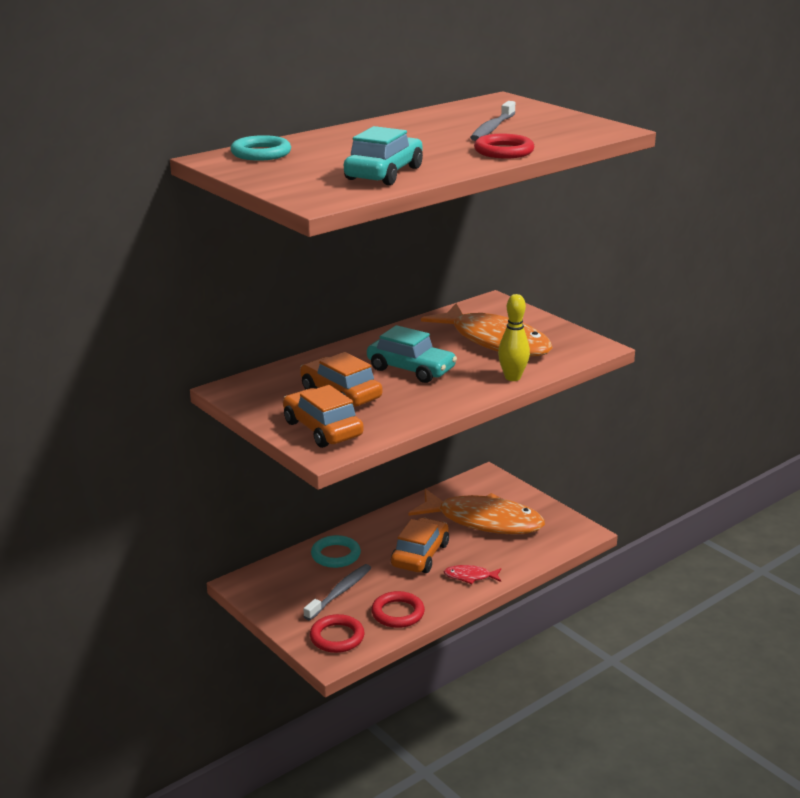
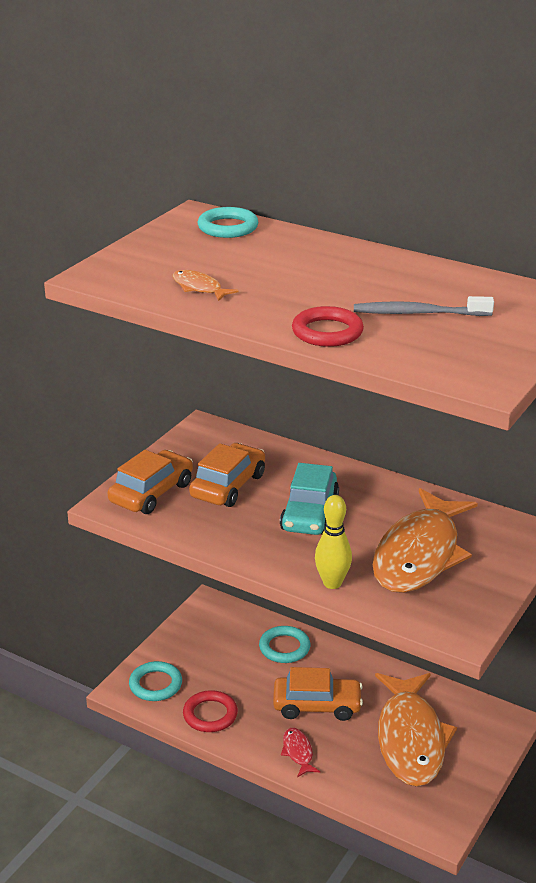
camera: 70 degrees right, 5 degrees up
grey toothbrush [304,564,371,620] -> none
red ring [310,614,365,653] -> turquoise ring [129,661,182,701]
turquoise car [344,126,423,185] -> orange fish [173,270,238,301]

